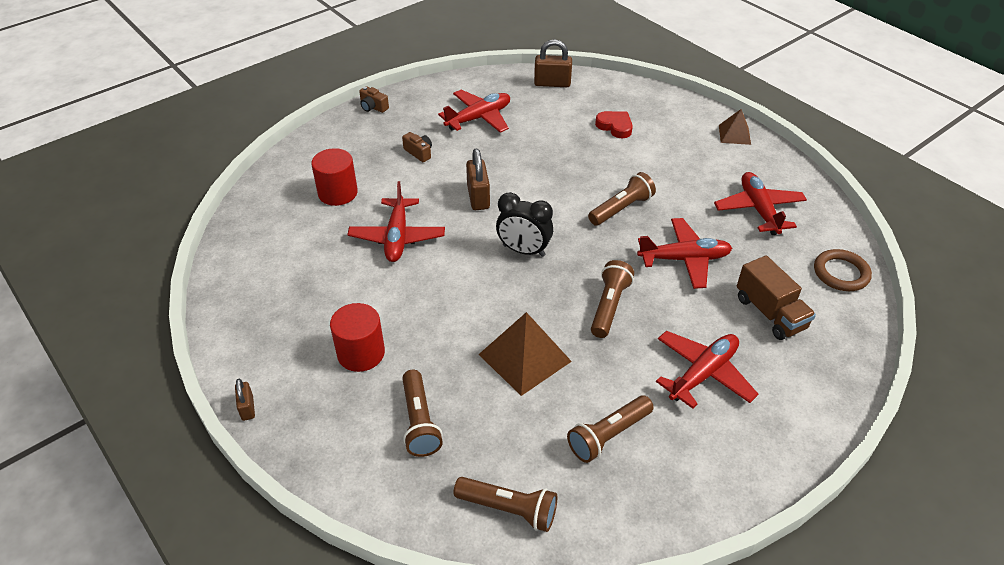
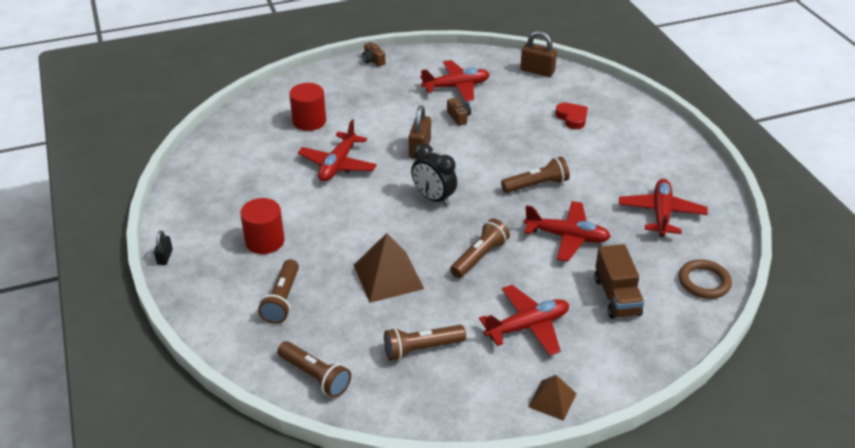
camera: 20 degrees right, 5 degrees down
brown padlock [235,379,255,421] -> black padlock [154,230,173,265]
brown camera [402,132,432,162] -> brown camera moved to [447,98,471,126]
brown pyramid [719,109,751,145] -> brown pyramid moved to [528,375,577,421]

